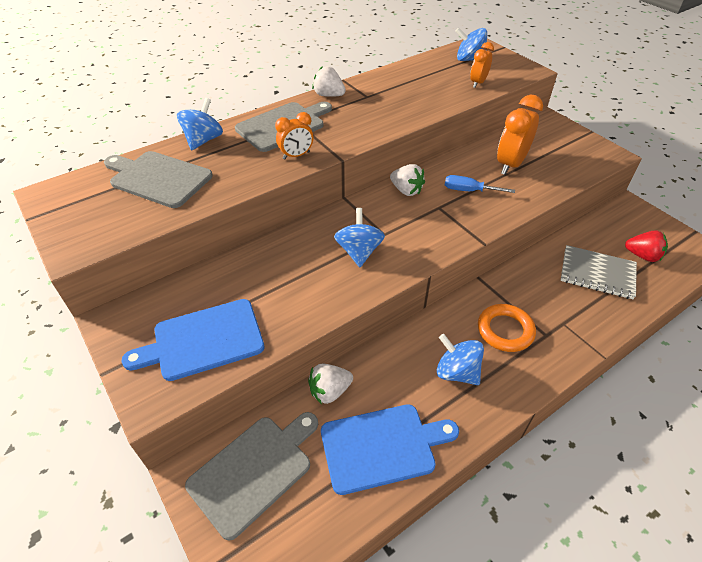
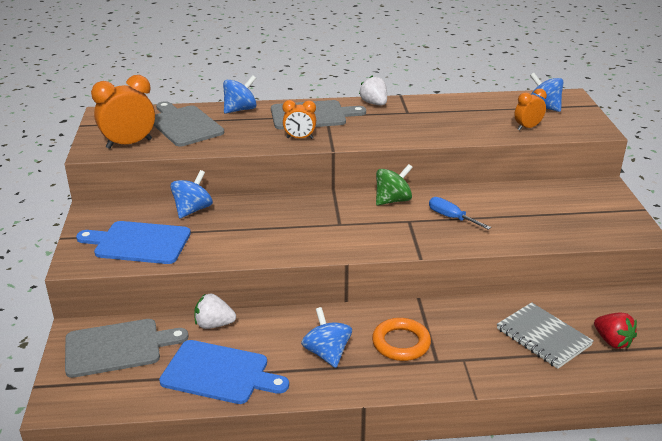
camera: 30 degrees right, 15 degrees down
blue spinning top [334,208,385,267] -> blue spinning top moved to [170,170,213,219]
white strawberry [390,164,425,196] -> green spinning top [376,164,413,206]
orange clock [497,95,543,175] -> orange clock moved to [91,75,155,149]

